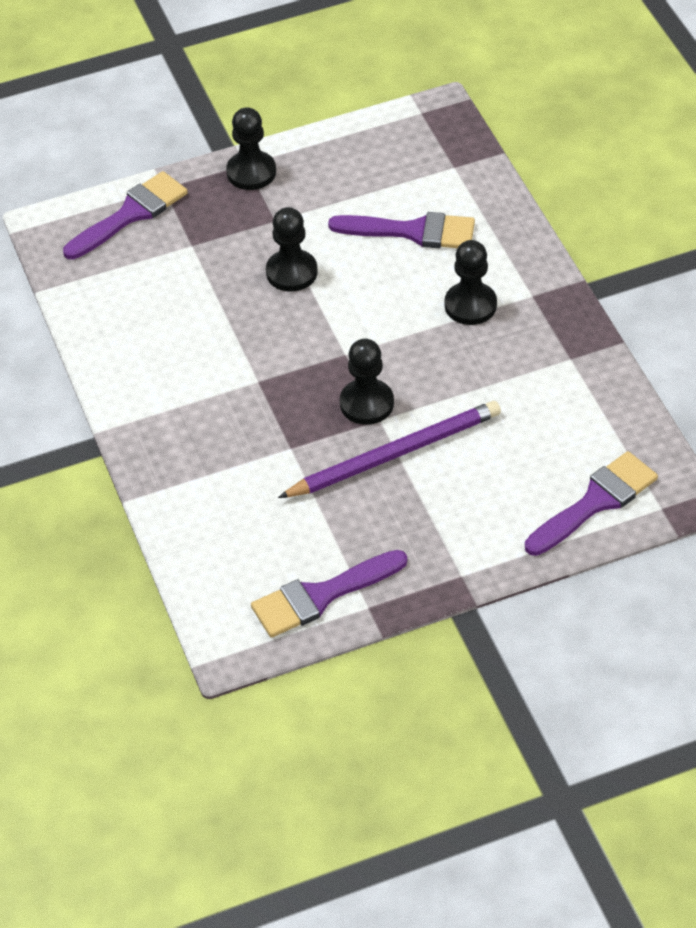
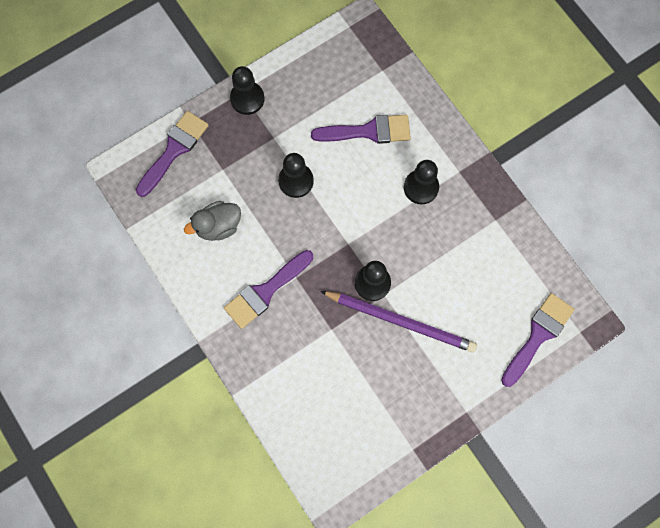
camera: 15 degrees left, 25 degrees up
purple brush [251,550,407,638] -> purple brush moved to [224,250,313,329]
purple pencil [278,401,501,498] -> purple pencil turned 60 degrees clockwise [320,291,477,353]
none -> grey duck [184,201,241,241]

